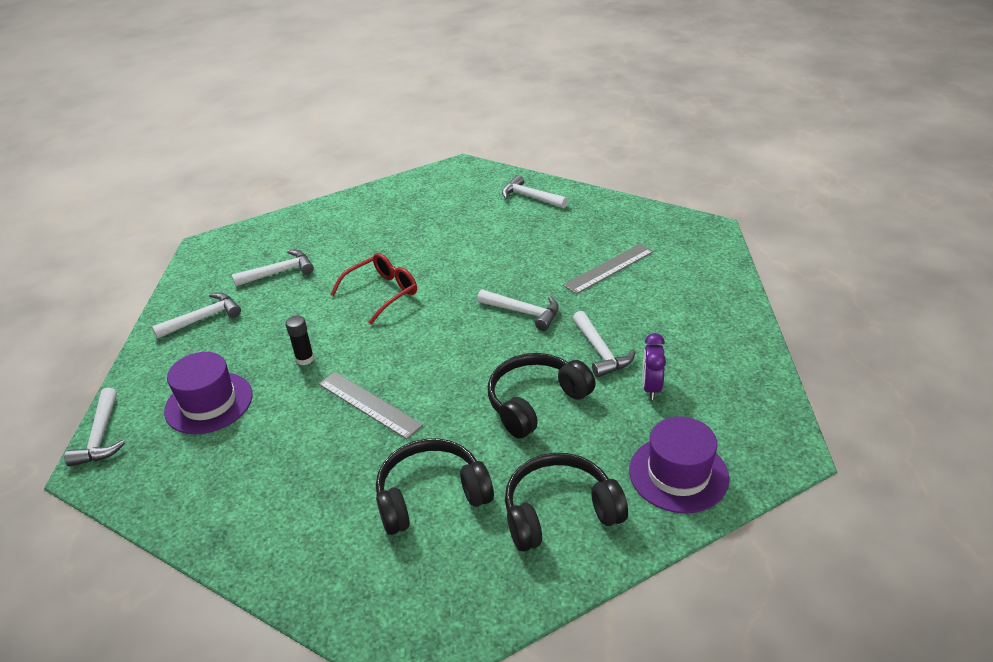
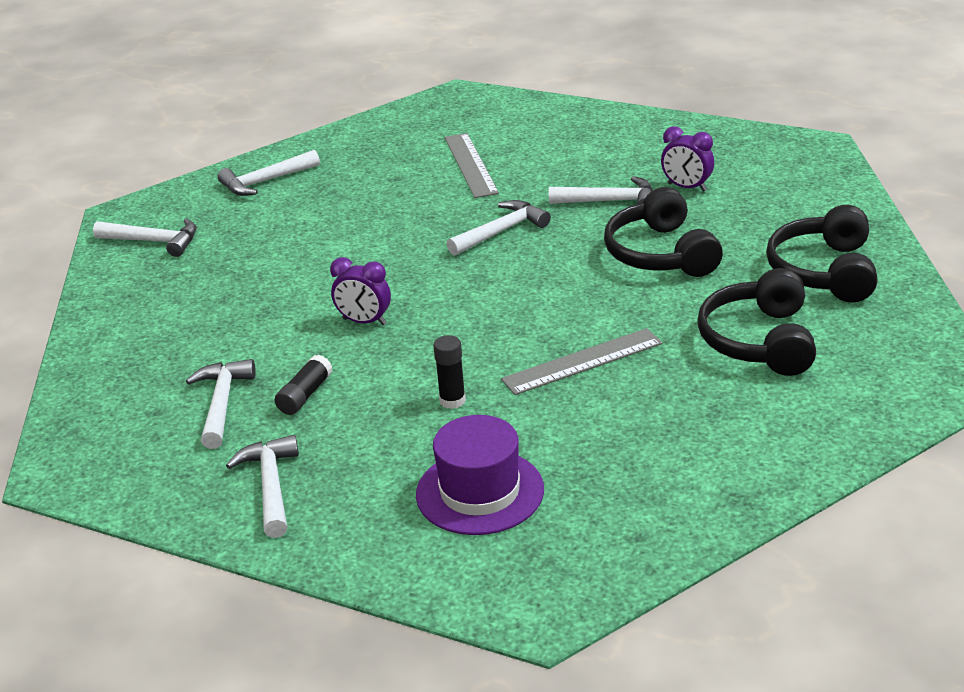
camera: 65 degrees left, 5 degrees down
white hammer [64,388,125,467] -> white hammer moved to [93,218,196,257]
red glasses [330,253,417,325] -> purple clock [330,257,391,325]
purple hat [629,416,729,514] -> none
none -> black glue stick [274,355,333,415]

